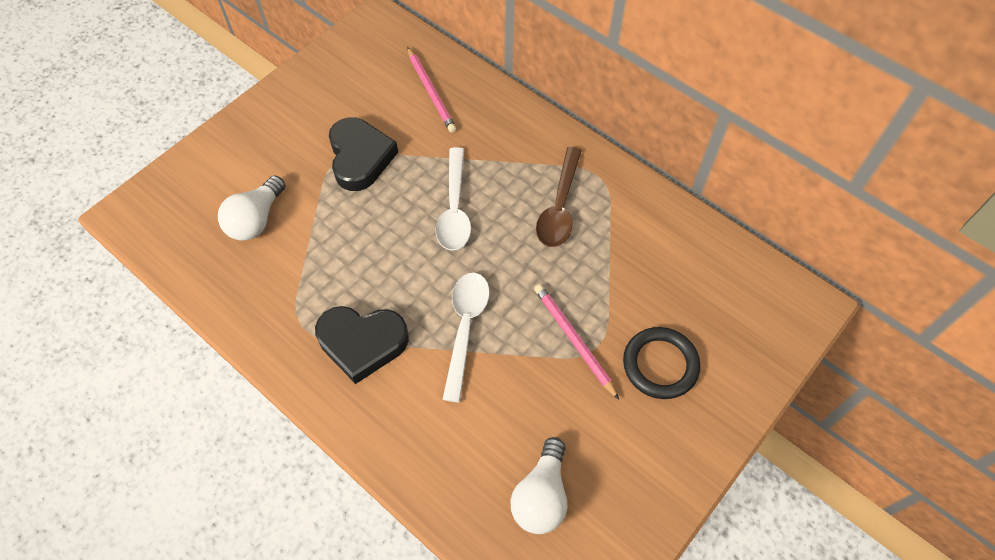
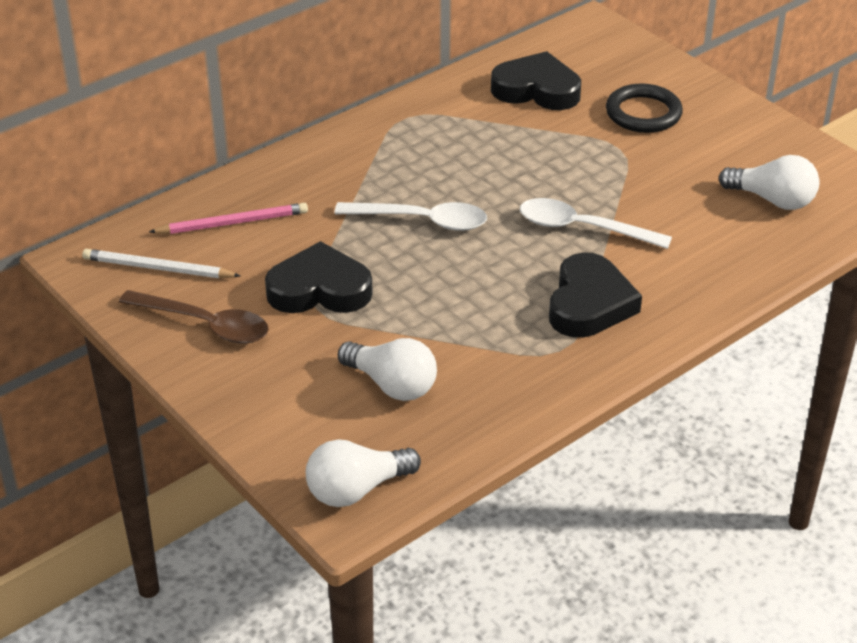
camera: 80 degrees left, 20 degrees down
pink pencil [534,284,619,400] -> none
brown spoon [536,147,582,247] -> brown spoon moved to [119,290,269,344]
none -> white pencil [82,249,241,278]
none -> white light bulb [306,439,421,507]
none -> black heart [491,51,581,110]

